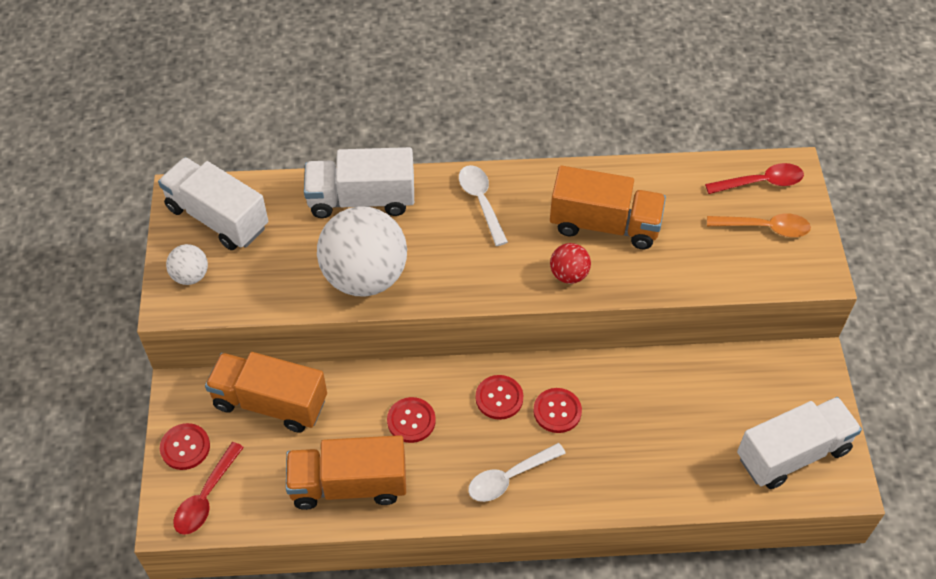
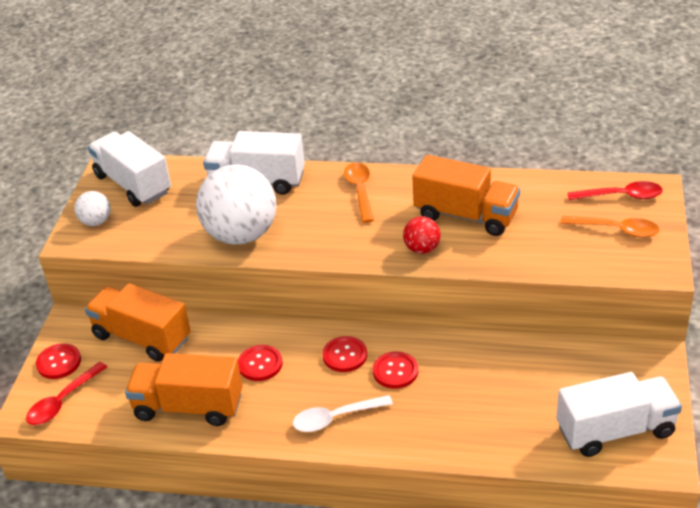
camera: 15 degrees right, 15 degrees down
white spoon [459,165,508,246] -> orange spoon [344,162,374,223]

